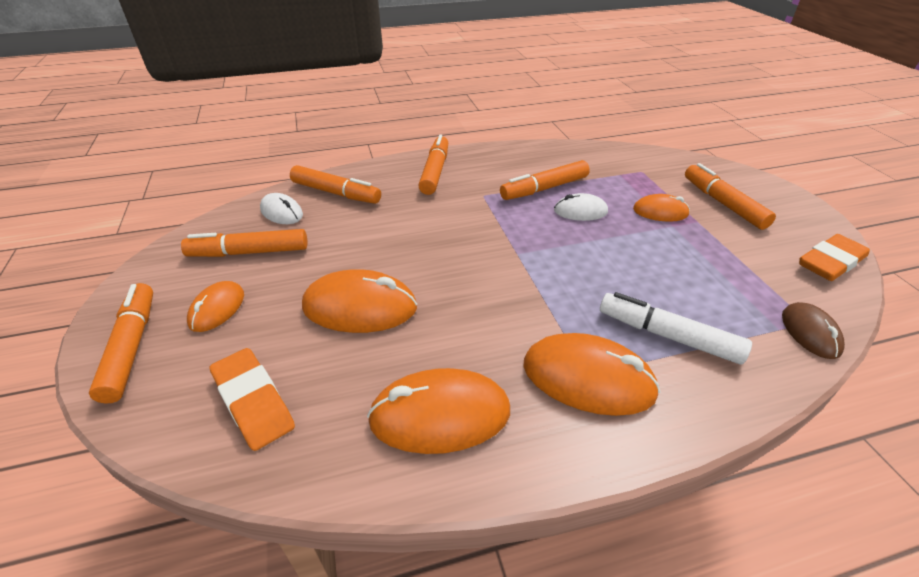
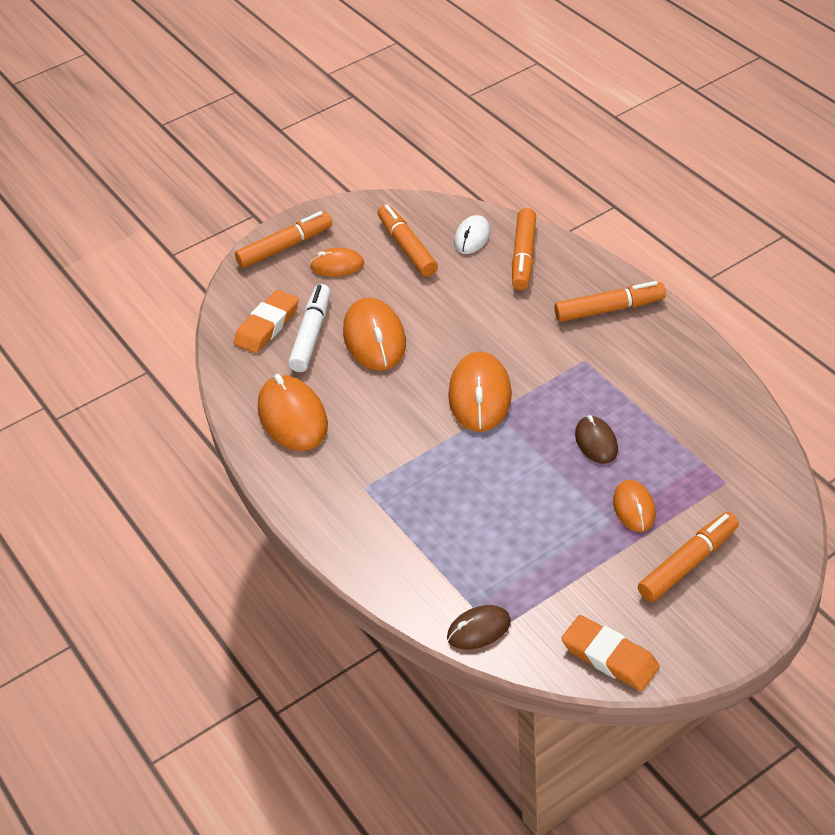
camera: 75 degrees right, 5 degrees up
orange marker [500,160,590,200] -> none
orange mouse [523,333,660,416] -> orange mouse moved to [448,352,512,432]
white mouse [554,193,608,221] -> brown mouse [575,415,618,464]
white marker [600,292,752,365] -> white marker moved to [288,284,330,372]

